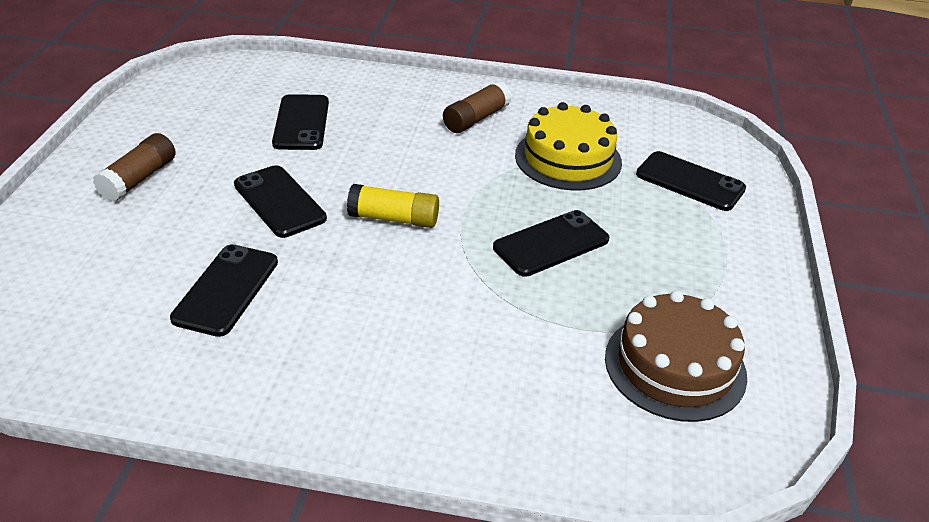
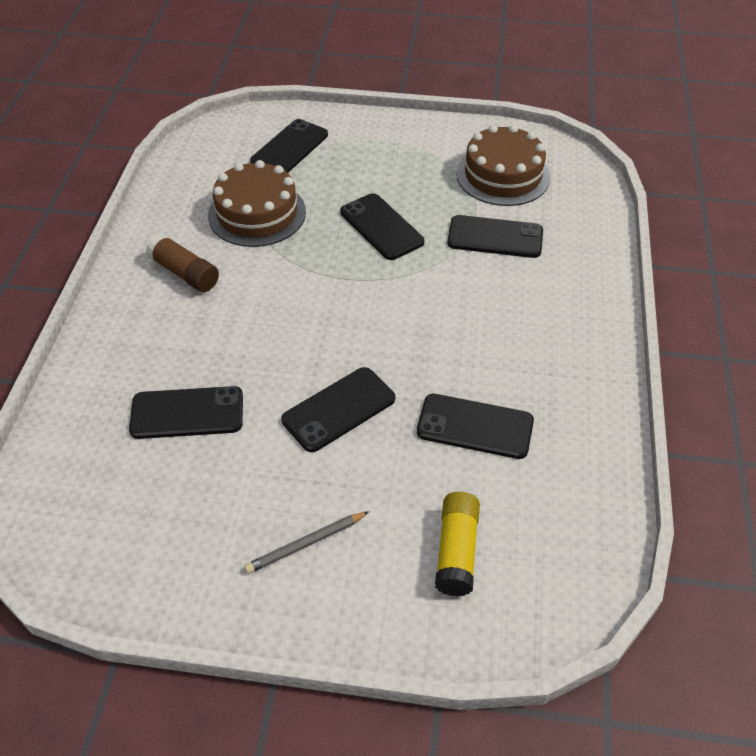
camera: 90 degrees left, 10 degrees up
brown glue stick [93,133,176,202] -> grey pencil [244,511,369,574]
yellow glue stick [347,184,439,228] -> yellow glue stick moved to [435,492,480,597]
yellow cake [515,102,622,190] -> brown cake [208,160,306,247]
none -> black phone [447,215,543,258]

